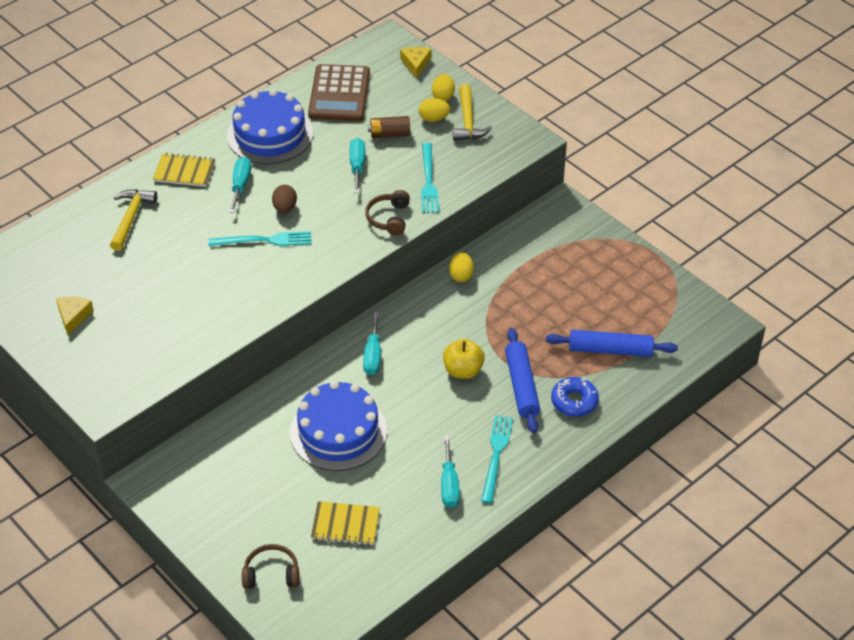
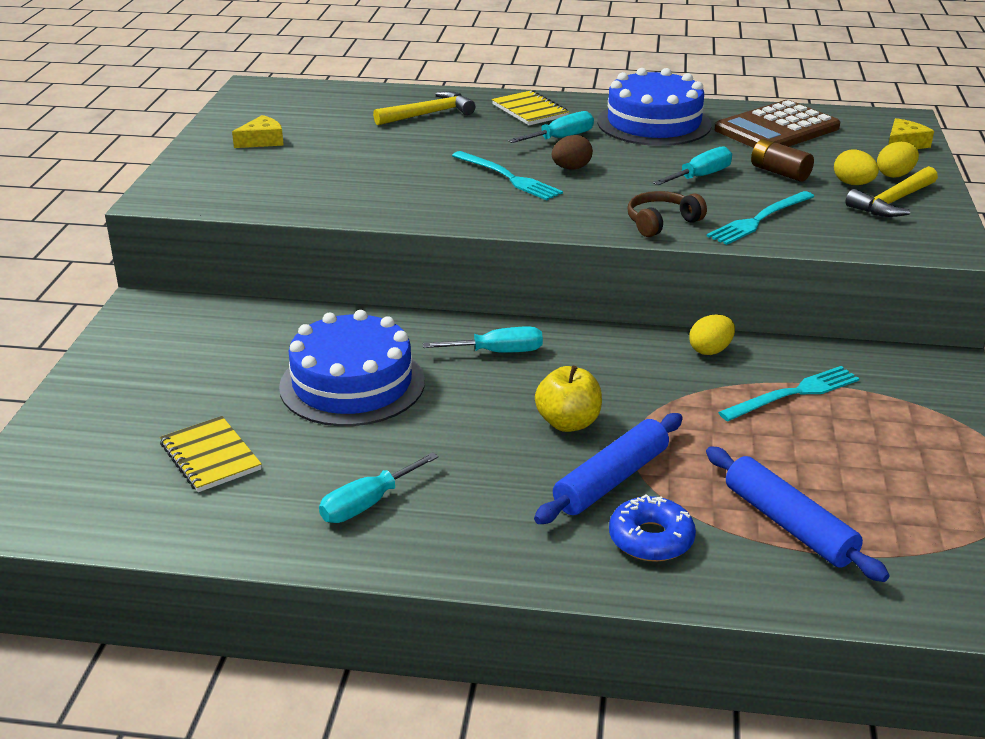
camera: 50 degrees right, 15 degrees down
brown headphones [242,544,299,589] -> none
turquoise screwdriver [363,312,381,375] -> turquoise screwdriver turned 150 degrees counterclockwise [423,326,543,353]
turquoise fork [481,415,513,503] -> turquoise fork moved to [718,366,860,421]

